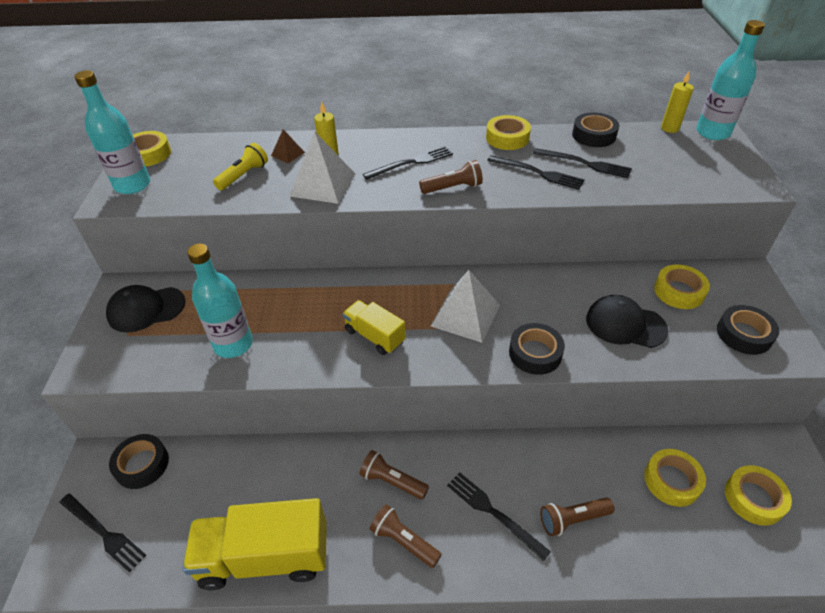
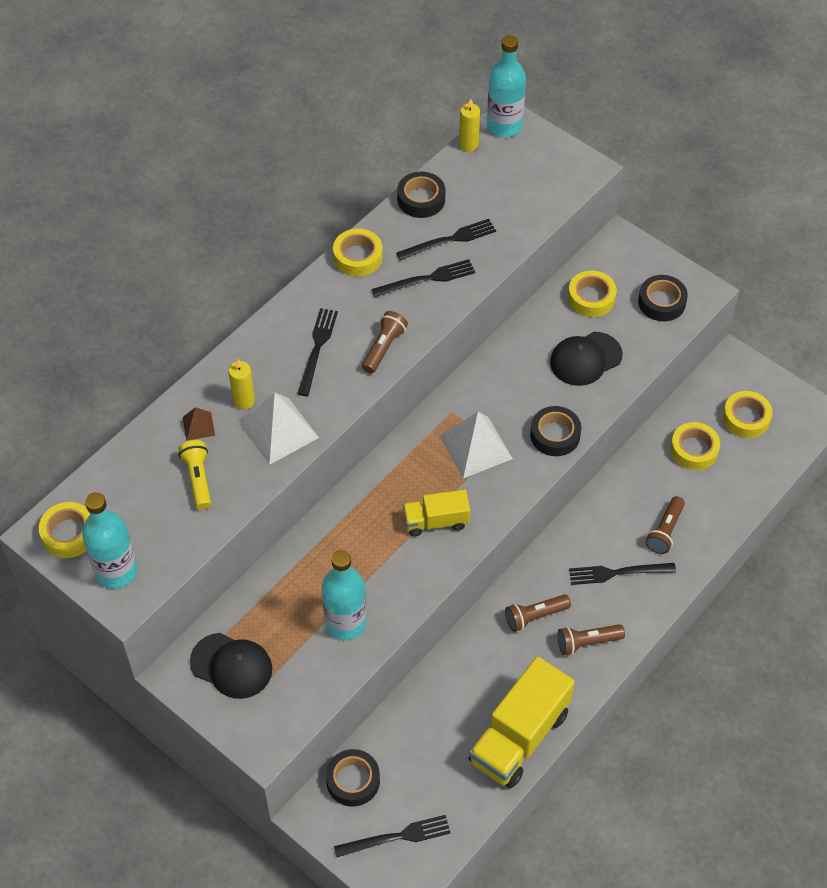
camera: 50 degrees left, 10 degrees up
black cap [106,285,185,332] -> black cap turned 90 degrees counterclockwise [190,633,272,699]

